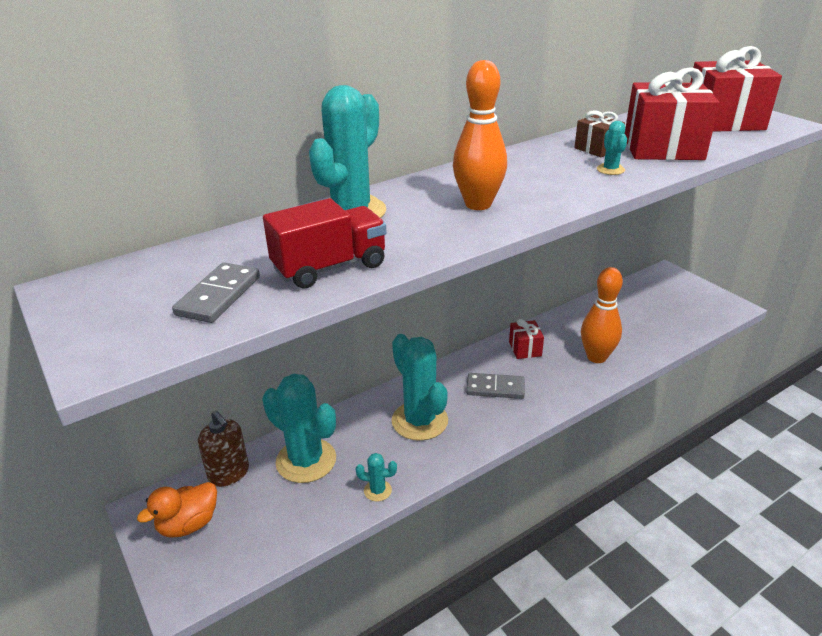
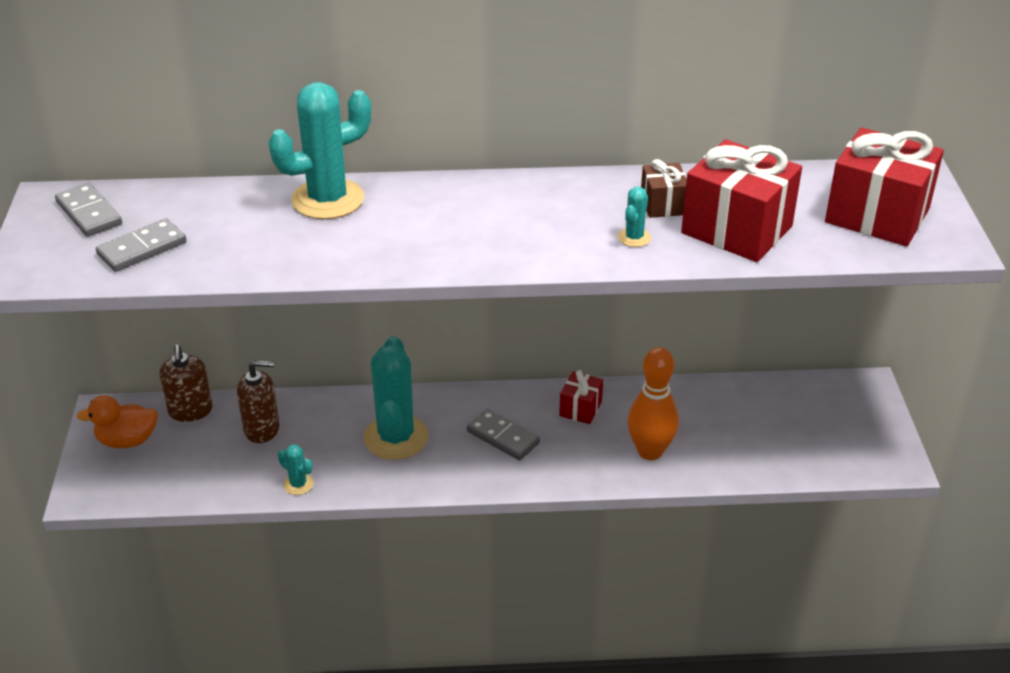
camera: 30 degrees right, 5 degrees up
turquoise cactus [262,374,336,483] -> brown soap dispenser [237,360,280,443]
red truck [263,198,387,289] -> none
orange bowling pin [453,60,507,210] -> none
none -> grey domino [55,183,122,237]

